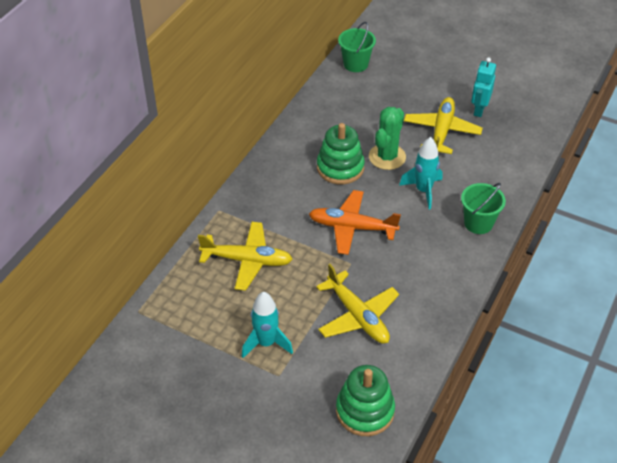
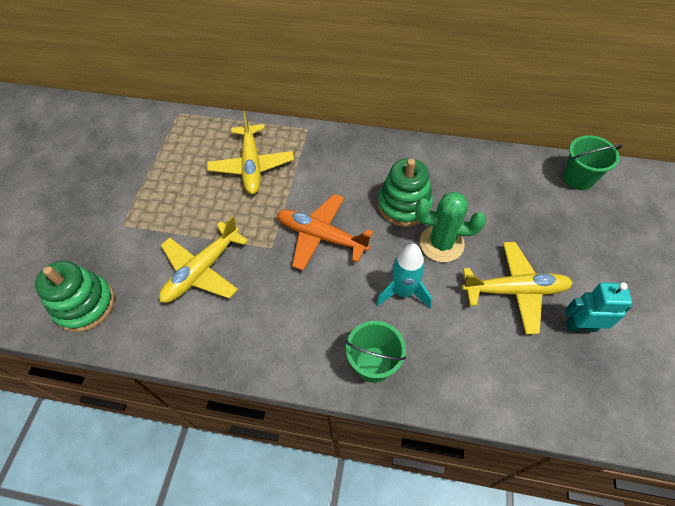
camera: 75 degrees right, 10 degrees up
turquoise rocket [242,292,293,358] -> none
orange plane [309,190,401,255] -> orange plane turned 60 degrees counterclockwise [277,194,373,271]

